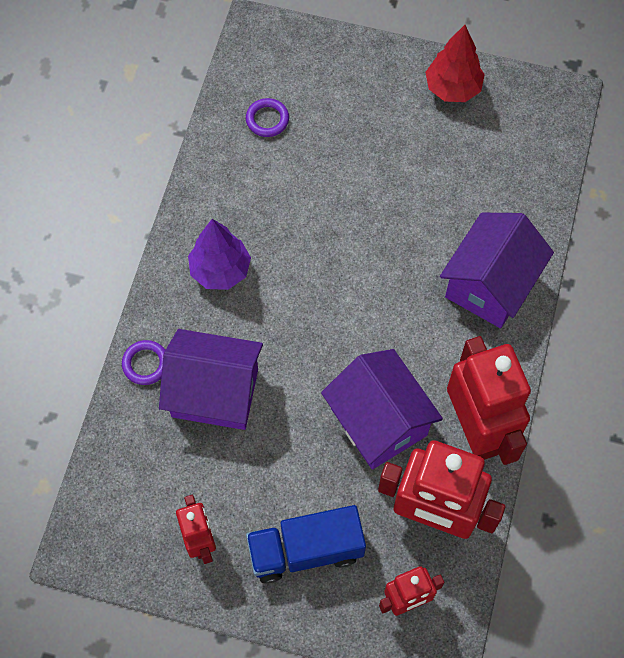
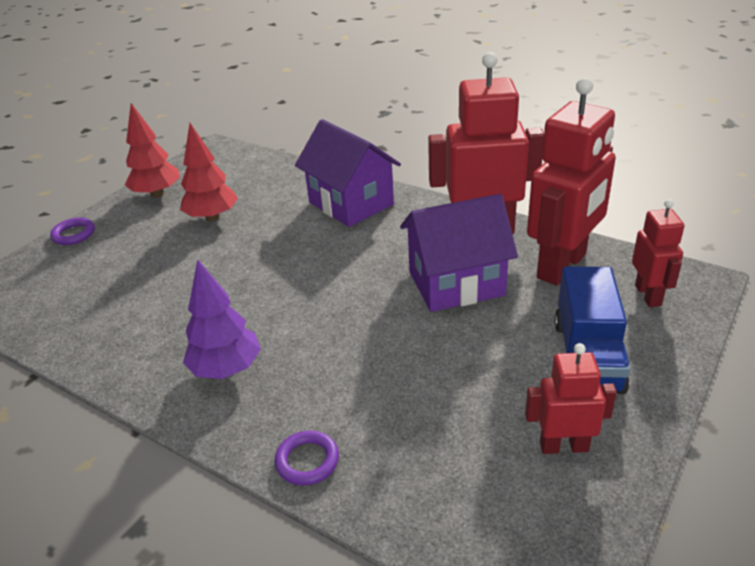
camera: 70 degrees left, 30 degrees down
purple house [159,329,263,430] -> none
purple ring [246,98,289,137] -> purple ring moved to [50,218,95,245]
none -> red tree [180,123,238,222]

